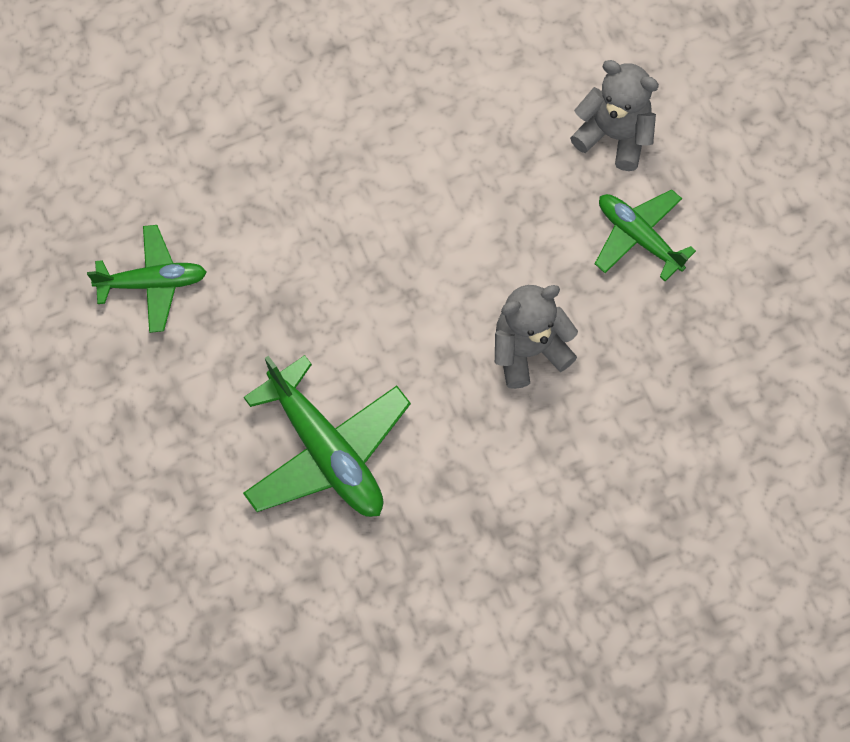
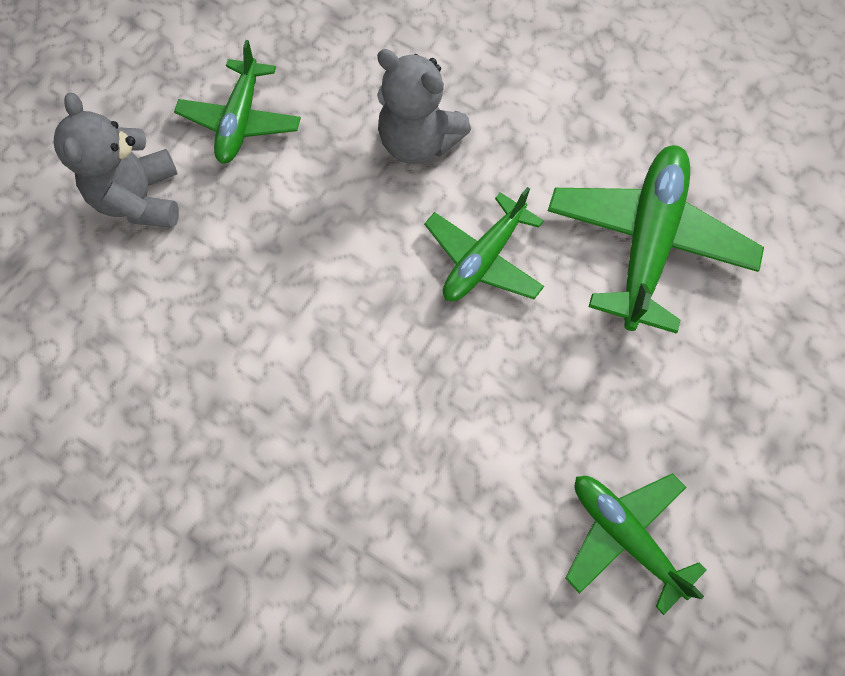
camera: 125 degrees left, 0 degrees up
none -> green plane [424,187,544,301]

